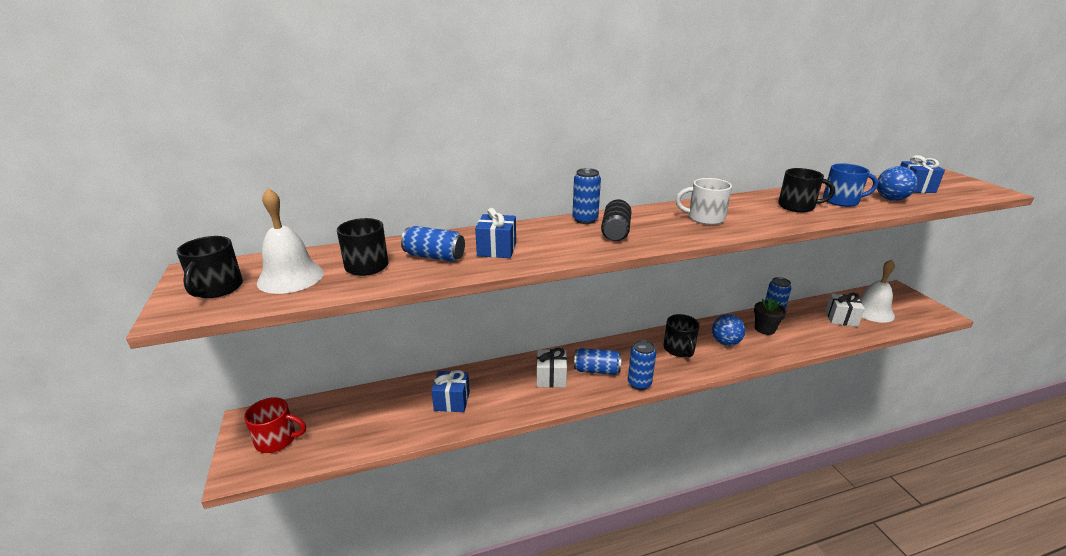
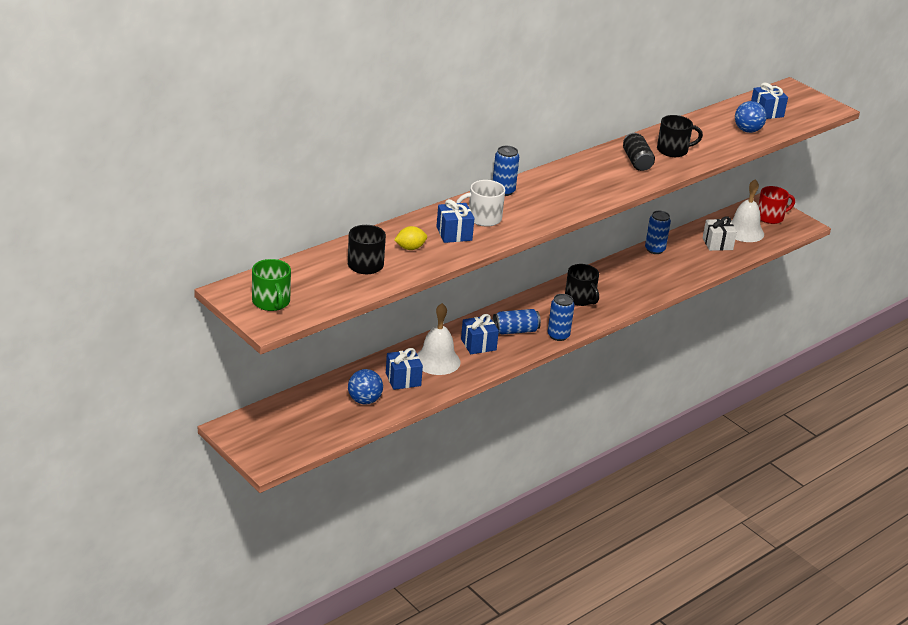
camera: 25 degrees left, 5 degrees up
black mug [177,236,243,298] -> green mug [252,259,291,311]
red mug [244,397,306,453] -> red mug moved to [758,186,795,224]
white bell [257,188,324,294] -> white bell moved to [417,303,460,375]
blue can [401,226,465,262] -> yellow lemon [394,226,427,250]
white gift [537,348,567,388] -> blue gift [461,314,499,354]
black can [601,199,632,241] -> black can moved to [623,133,655,171]
white mug [676,178,732,225] -> white mug moved to [456,180,505,227]
blue ball [712,314,745,346] -> blue ball moved to [348,369,383,405]
black flower pot [754,298,786,335] -> none
blue mug [823,163,878,207] -> none

